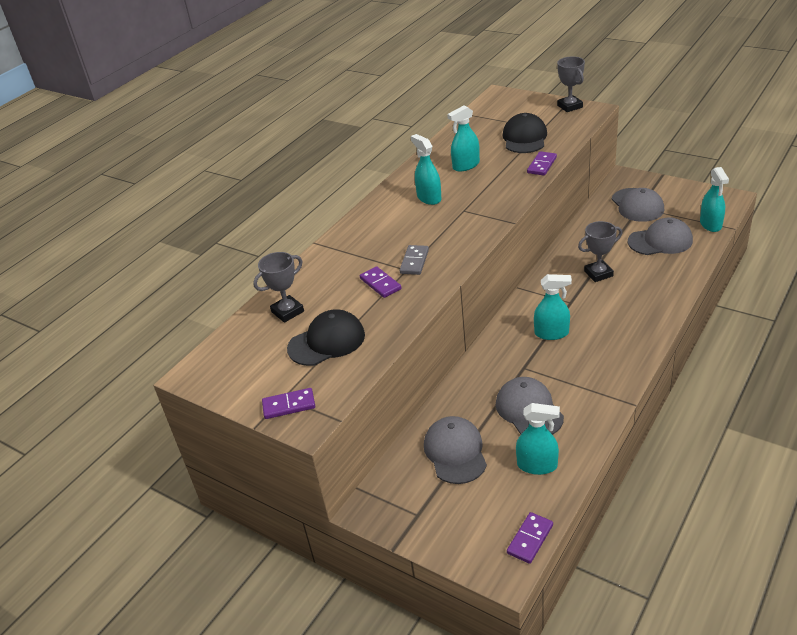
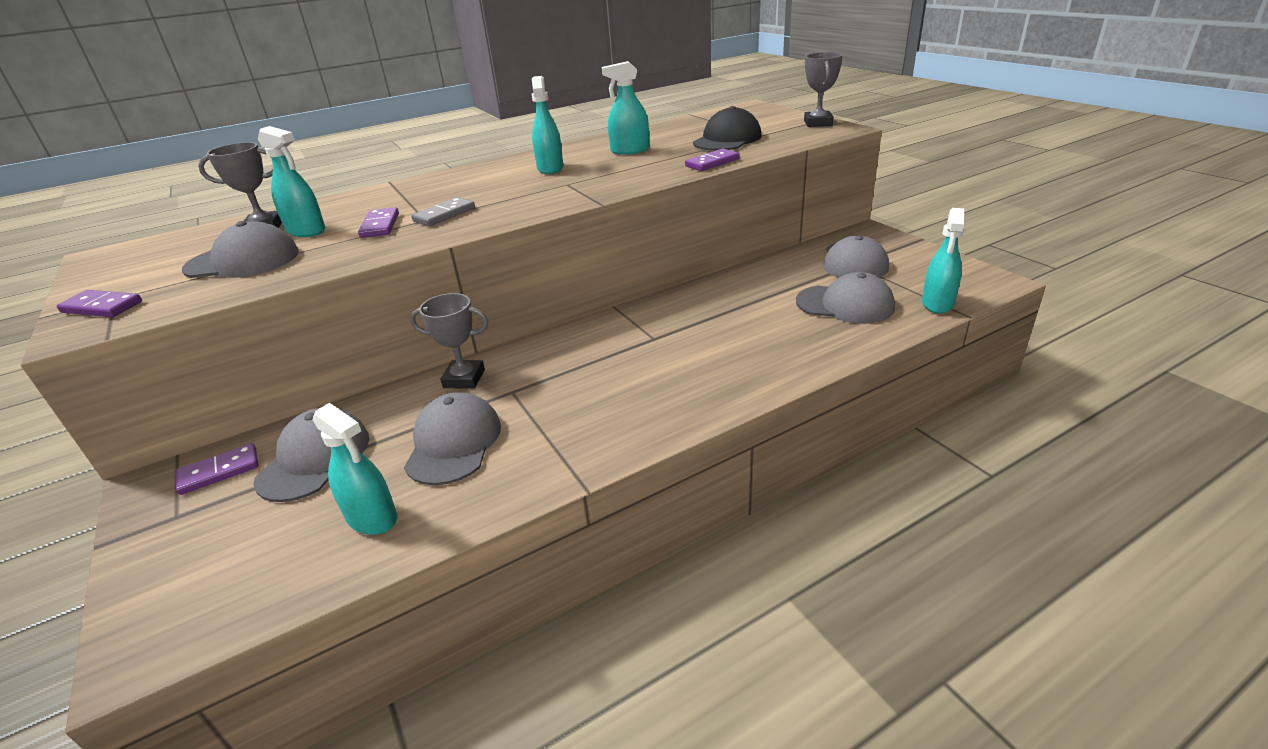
camera: 25 degrees right, 5 degrees down
black cap [287,309,365,366] -> grey cap [182,221,299,278]
purple domino [507,512,553,564] -> purple domino moved to [176,443,259,495]
turquoise spray bottle [534,274,572,340] -> turquoise spray bottle moved to [258,126,325,237]
grey trophy [578,221,622,282] -> grey trophy moved to [410,293,488,388]

